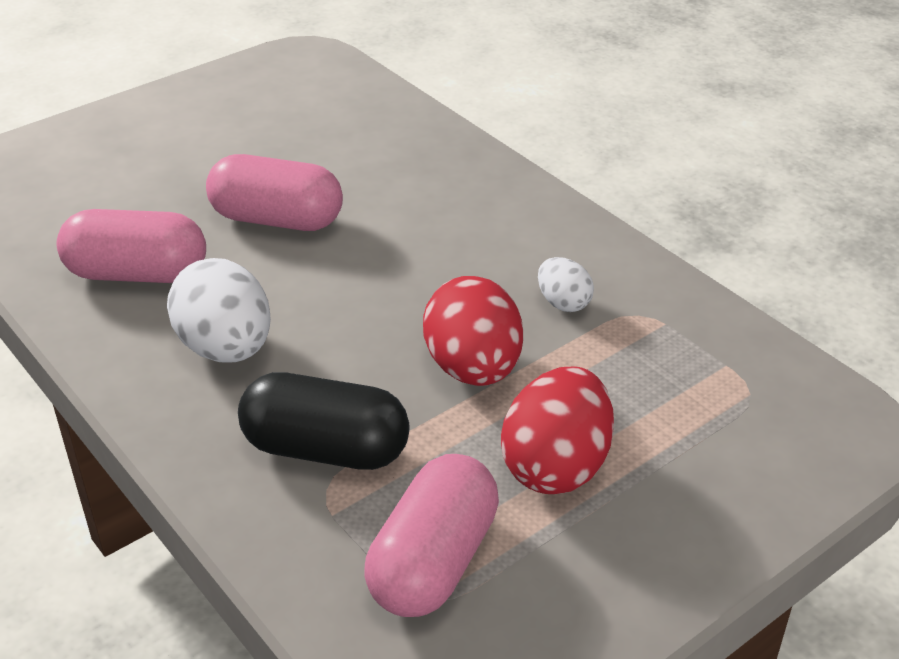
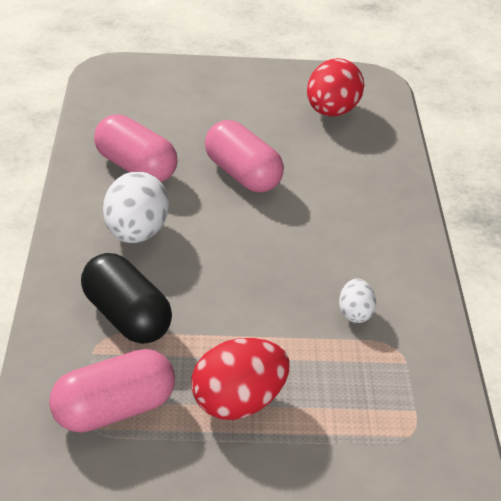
camera: 35 degrees right, 0 degrees up
red egg [423,276,523,386] -> red egg moved to [307,58,364,117]

